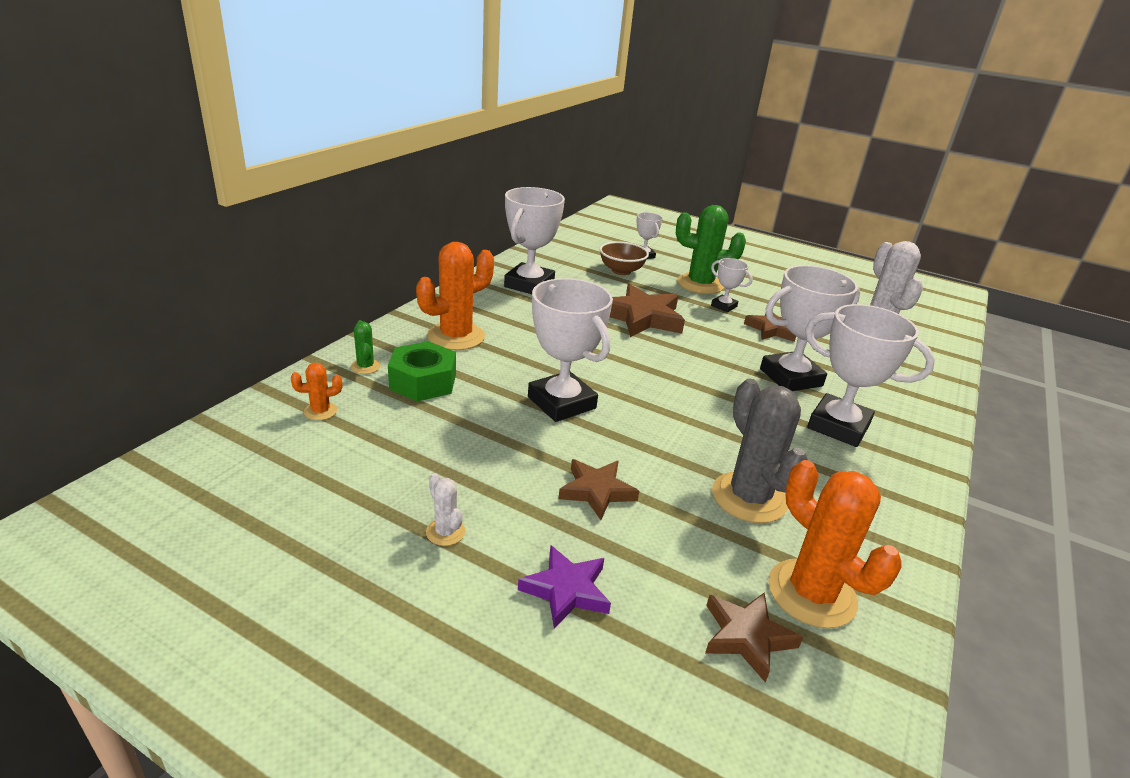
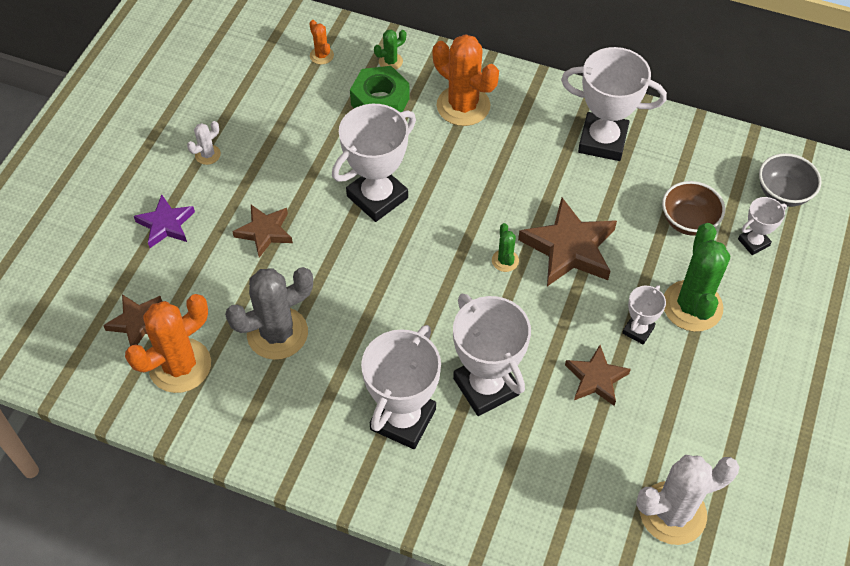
camera: 85 degrees right, 25 degrees up
none -> green cactus [492,223,519,272]
none -> grey bowl [759,153,822,207]

